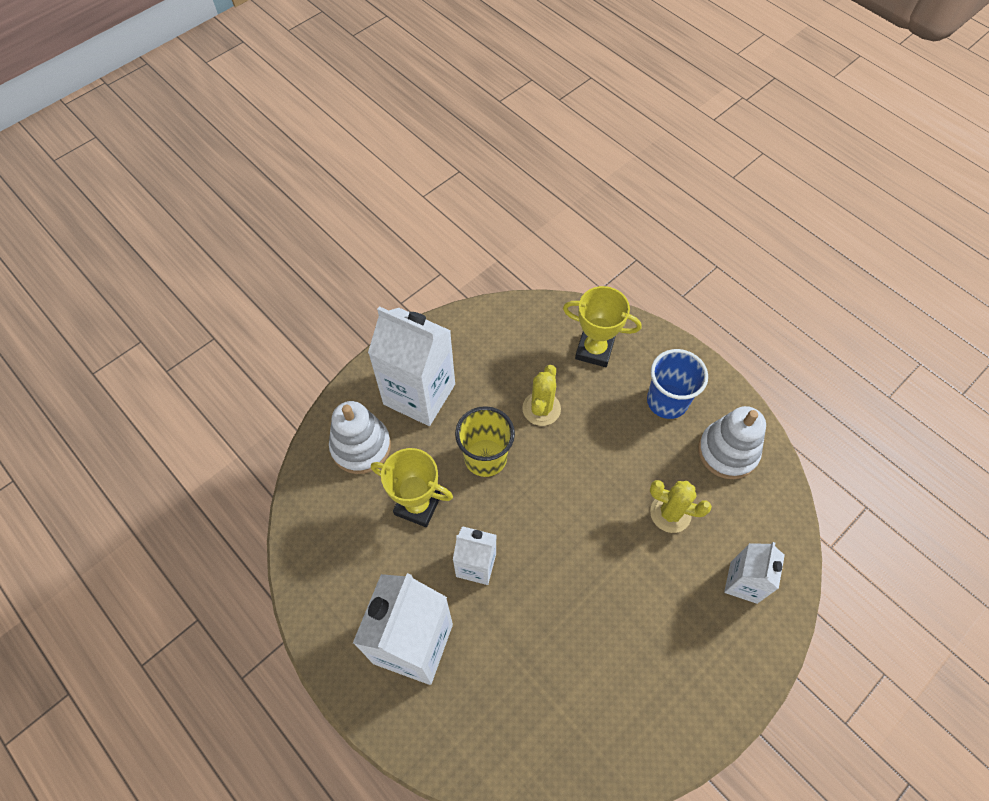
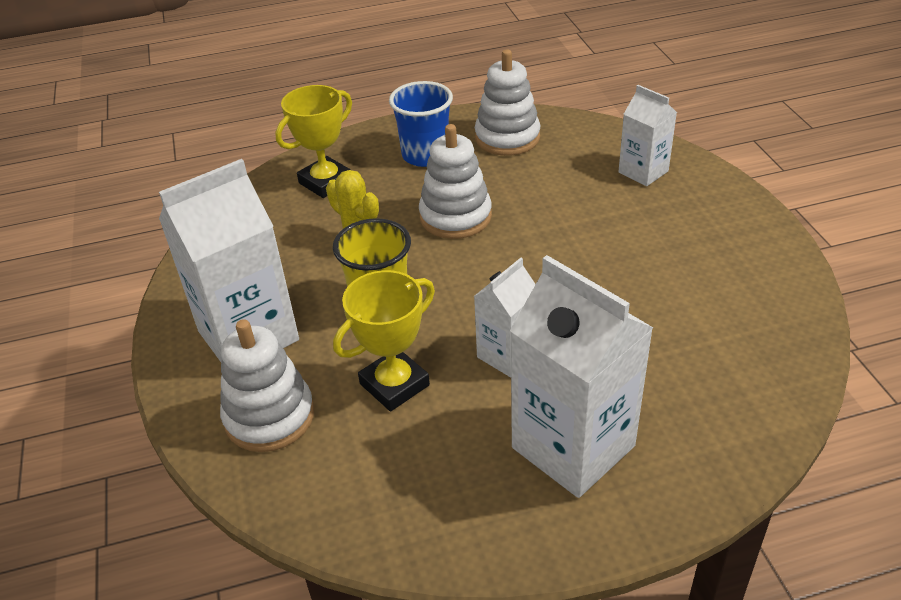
camera: 60 degrees left, 20 degrees down
yellow cactus [650,480,712,533] -> none
none -> white stacking toy [419,124,492,239]

